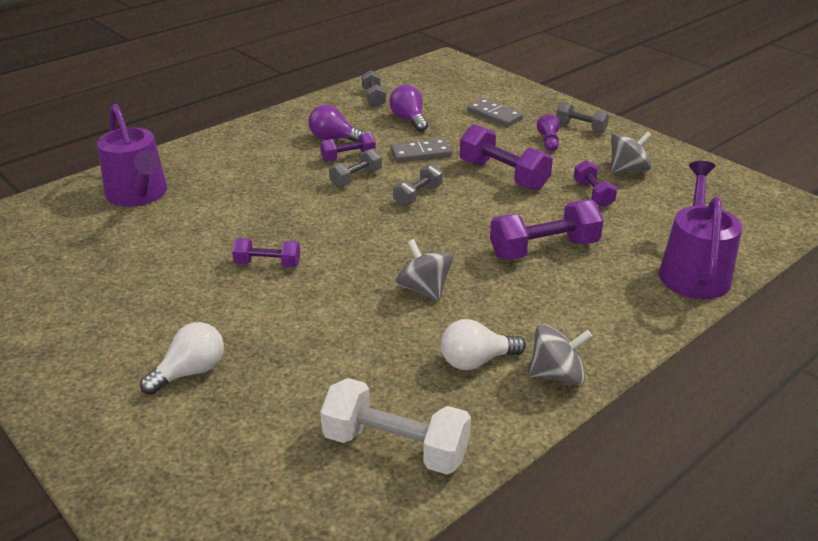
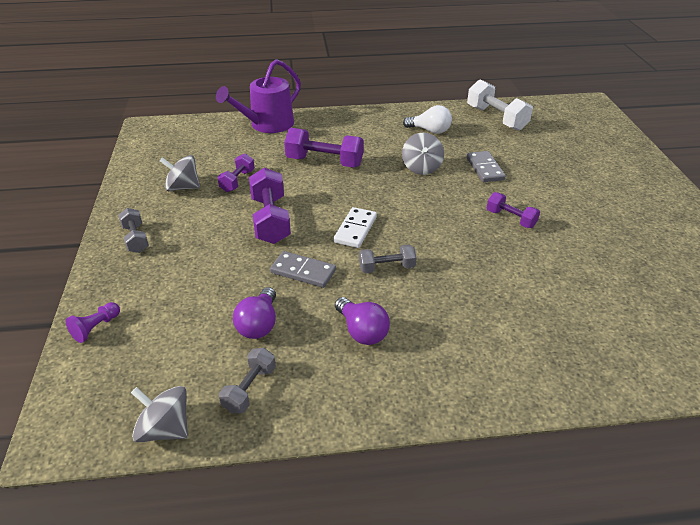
camera: 145 degrees left, 5 degrees up
purple watering can [97,104,167,207] -> none
white light bulb [140,322,224,395] -> none
purple dumbbell [320,132,376,162] -> none
grey dumbbell [393,164,443,206] -> white domino [333,207,377,248]
grey domino [467,98,523,127] -> grey domino moved to [466,151,506,182]
grey spinning top [529,324,592,385] -> grey spinning top moved to [131,386,188,442]
purple pawn [537,114,560,151] -> purple pawn moved to [66,302,120,343]

